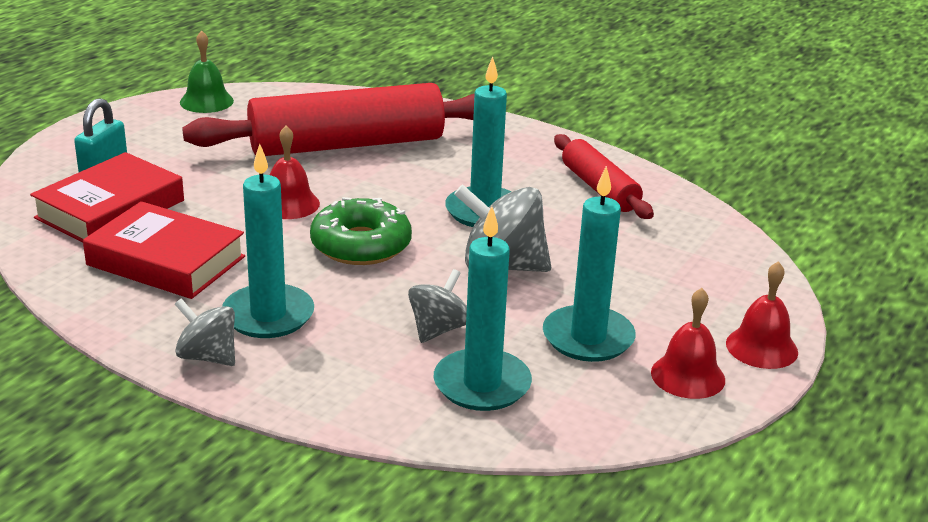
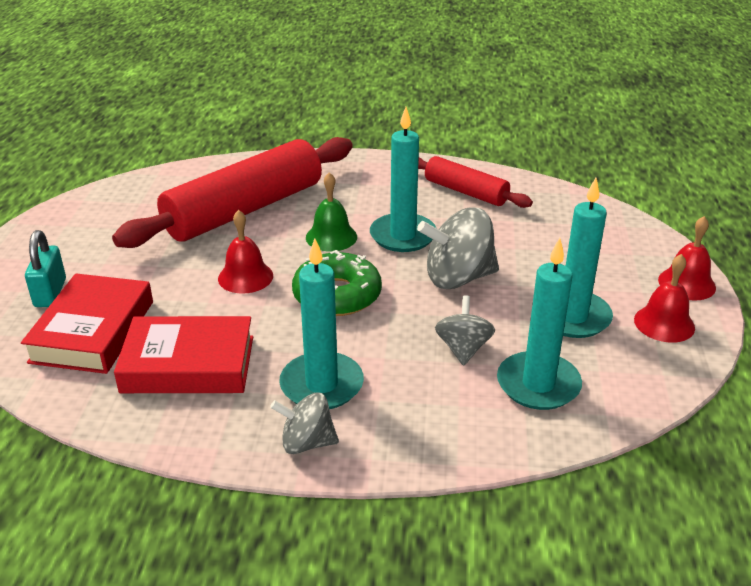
camera: 25 degrees left, 5 degrees up
green bell [180,31,234,113] -> green bell moved to [306,172,357,252]

